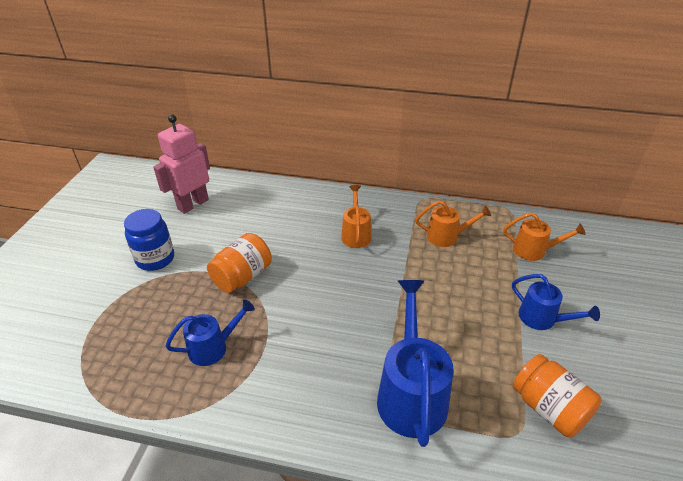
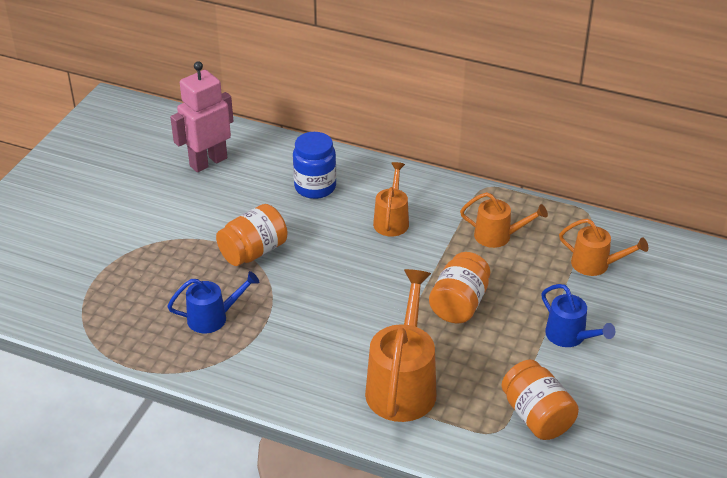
camera: 10 degrees right, 0 degrees up
blue jar [124,209,174,271] -> blue jar moved to [293,132,336,199]
blue watering can [377,280,454,447] -> orange watering can [365,269,436,422]
none -> orange jar [429,252,490,323]

